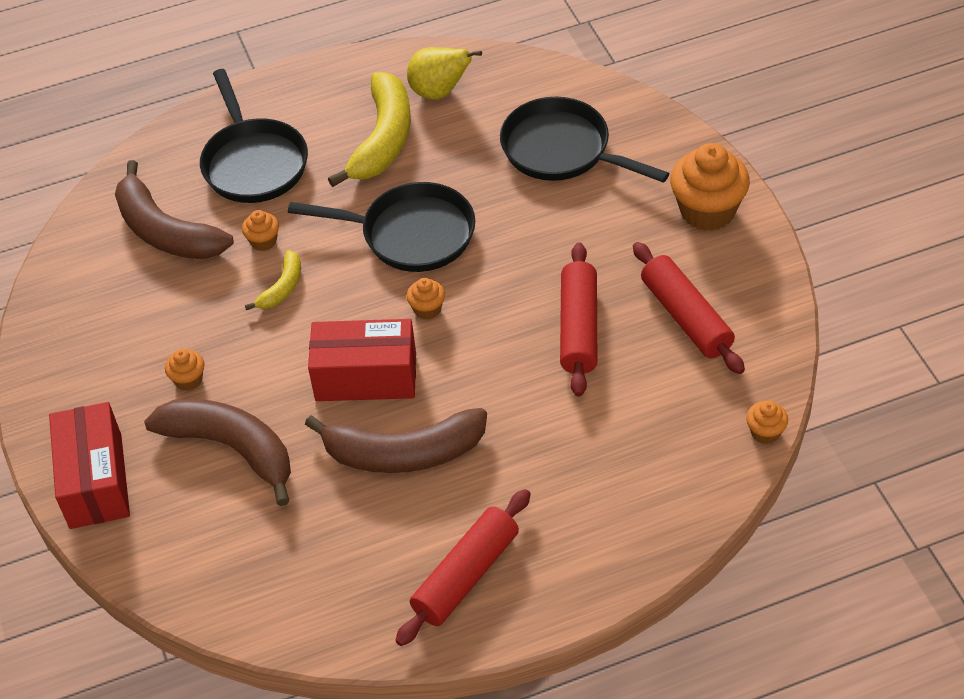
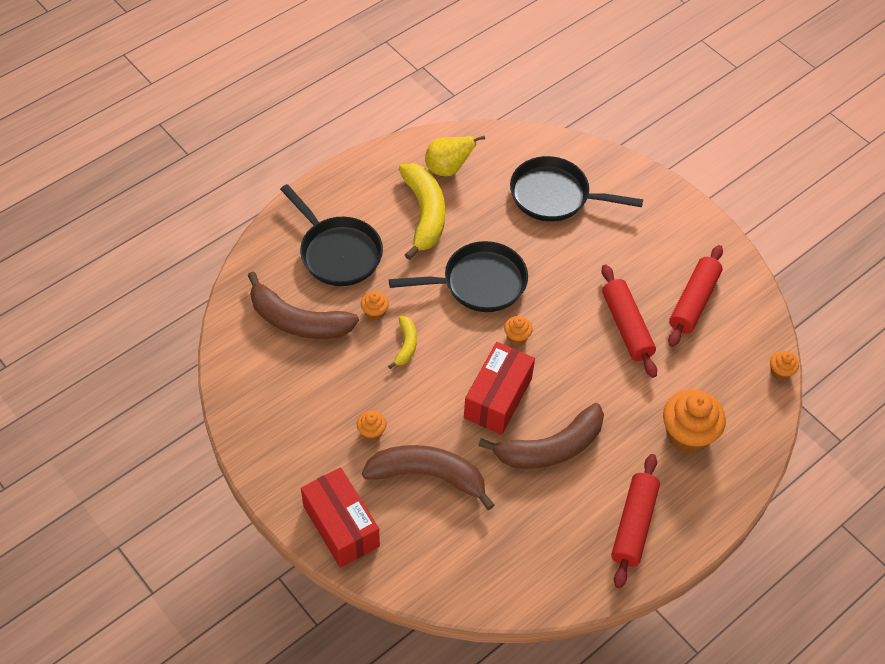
camera: 25 degrees left, 5 degrees up
red box [308,319,416,401] -> red box turned 45 degrees counterclockwise [464,342,535,435]
red rolling pin [633,242,745,374] -> red rolling pin turned 75 degrees clockwise [668,245,723,347]
orange cupcake [670,143,750,231] -> orange cupcake moved to [663,390,726,454]

